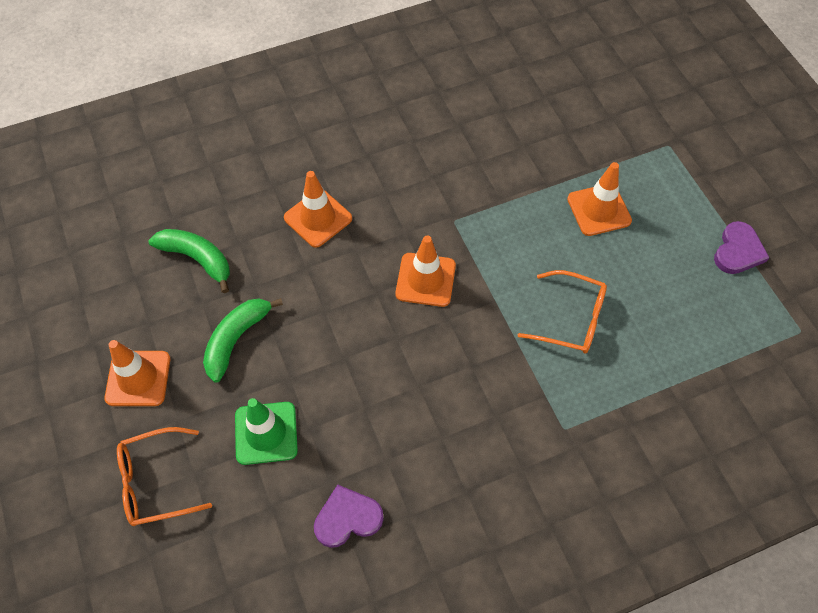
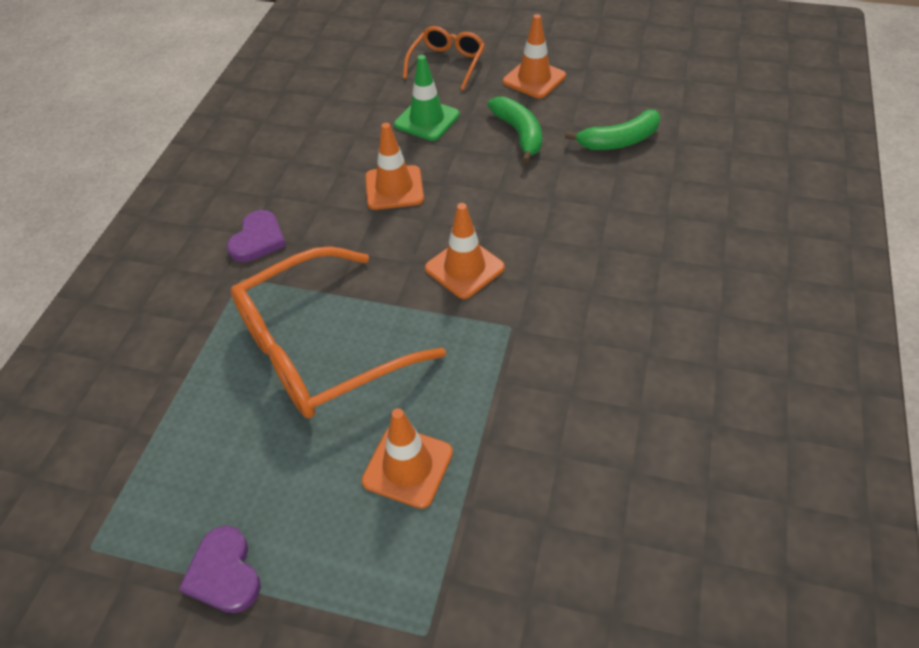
camera: 130 degrees right, 10 degrees down
orange traffic cone [284,171,352,248] -> orange traffic cone moved to [365,123,424,210]
purple heart [314,484,384,548] -> purple heart moved to [227,210,286,262]
orange glasses [518,270,607,354] -> orange glasses [231,246,446,419], size x1.85

